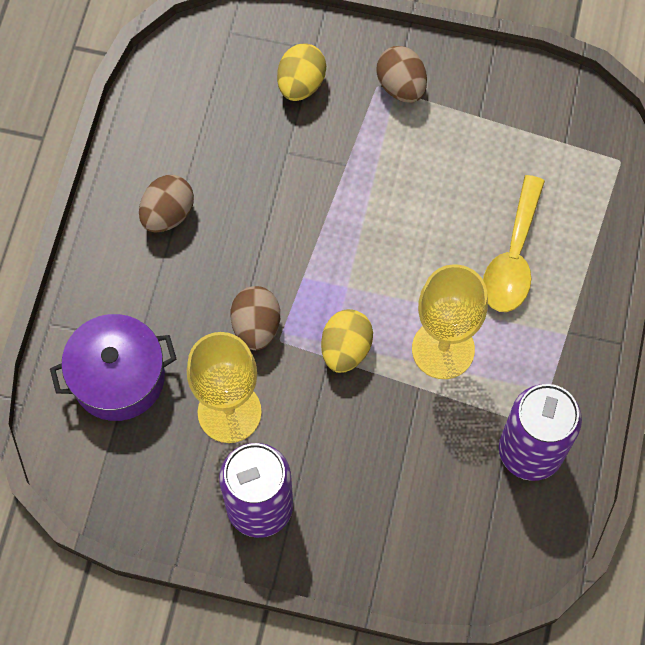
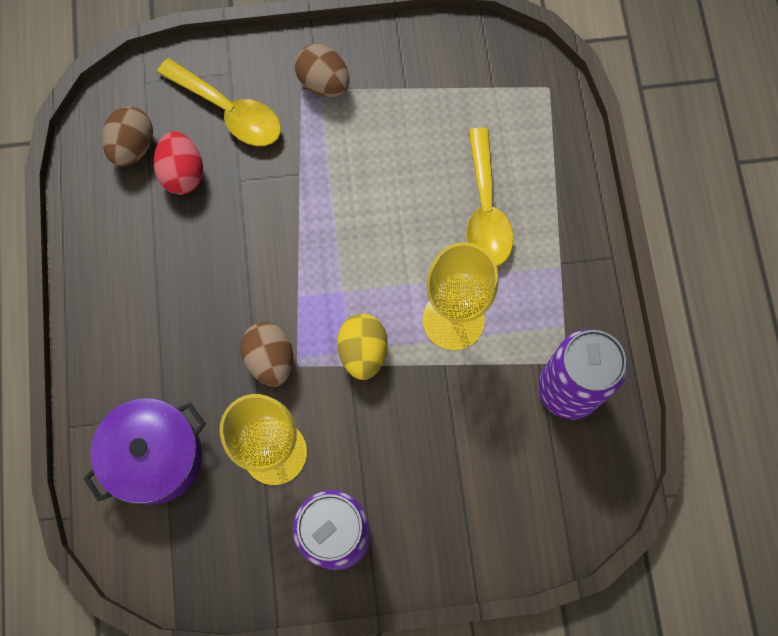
camera: 20 degrees left, 5 degrees up
brown egg [139,175,194,233] -> brown egg moved to [102,106,153,167]
yellow egg [277,44,326,101] -> yellow spoon [157,58,281,146]
none -> red egg [154,131,203,194]

